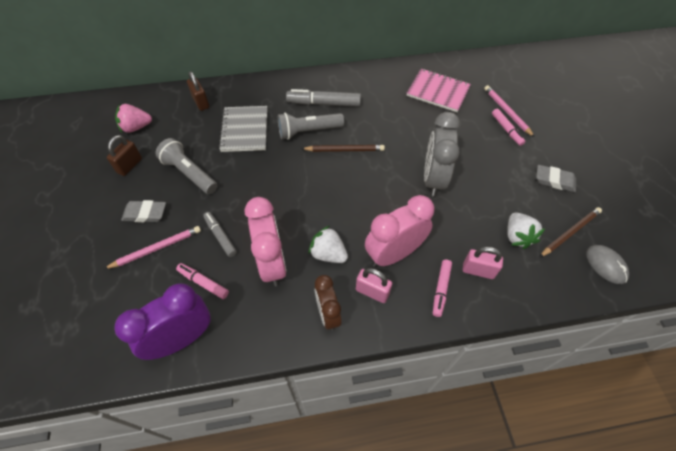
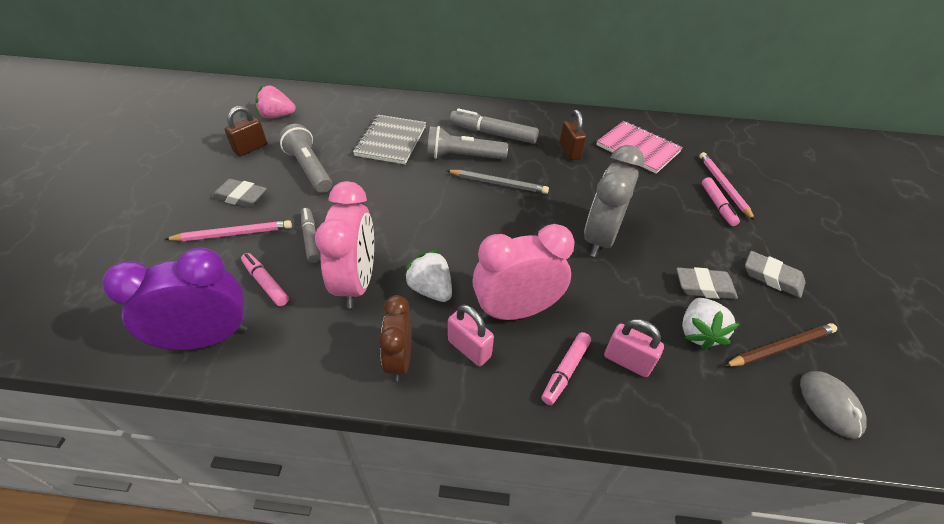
camera: 15 degrees right, 10 degrees down
brown padlock [187,71,209,111] -> brown padlock moved to [560,110,586,160]
brown pencil [301,145,385,152] -> grey pencil [446,170,549,194]
none -> grey eraser [676,267,738,299]

